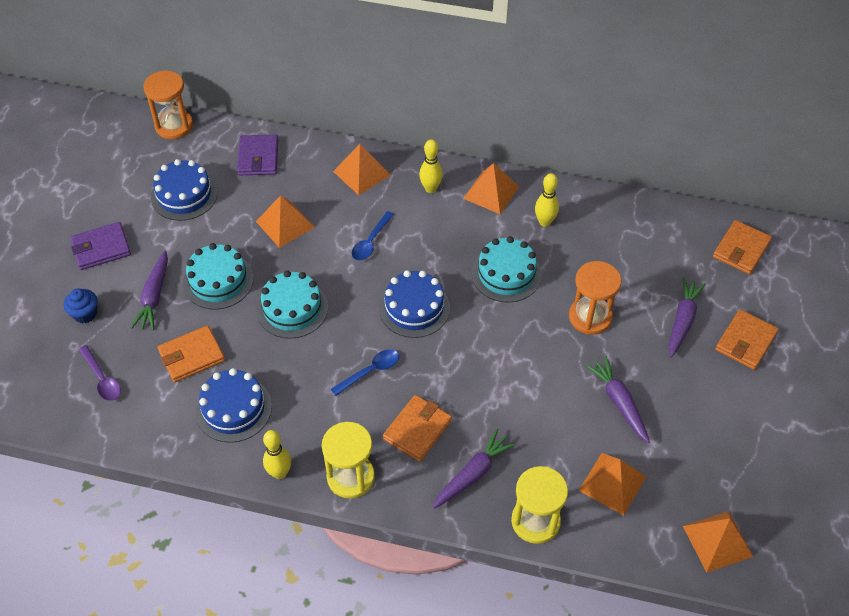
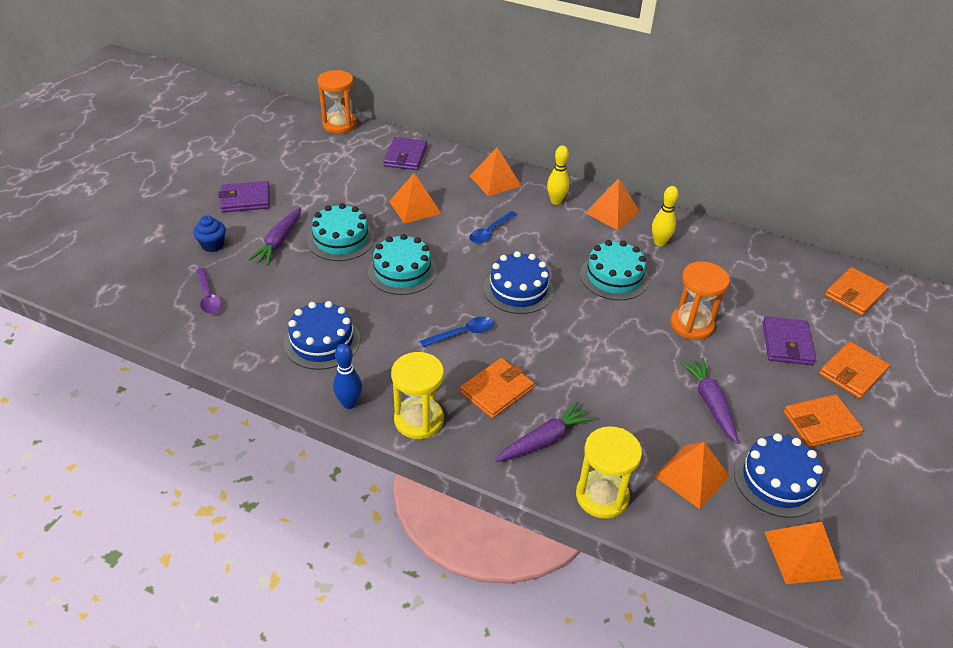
camera: 10 degrees right, 10 degrees down
blue cake [151,159,218,221] -> blue cake moved to [734,433,823,518]
orange wallet [158,325,225,383] -> orange wallet moved to [783,394,864,448]
yellow bowling pin [263,430,291,479] -> blue bowling pin [333,344,362,409]
purple carrot [669,277,706,358] -> purple wallet [762,316,816,365]

